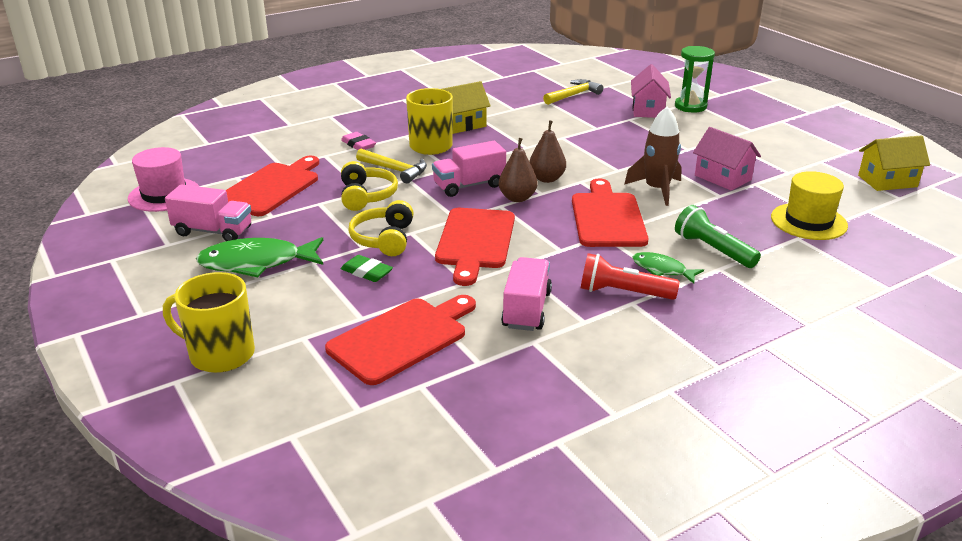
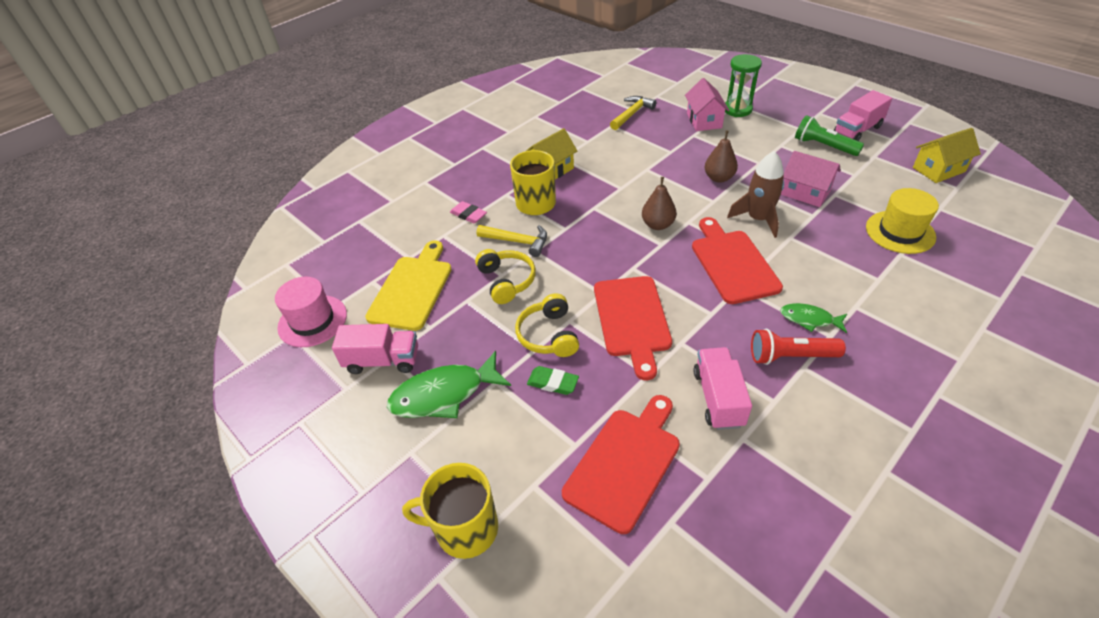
camera: 10 degrees left, 15 degrees up
red cutting board [226,156,319,216] -> yellow cutting board [365,240,452,331]
pink truck [432,141,506,197] -> pink truck moved to [834,90,892,141]
brown pear [499,138,537,202] -> brown pear moved to [705,130,738,183]
green flashlight [675,205,761,268] -> green flashlight moved to [795,115,864,156]

